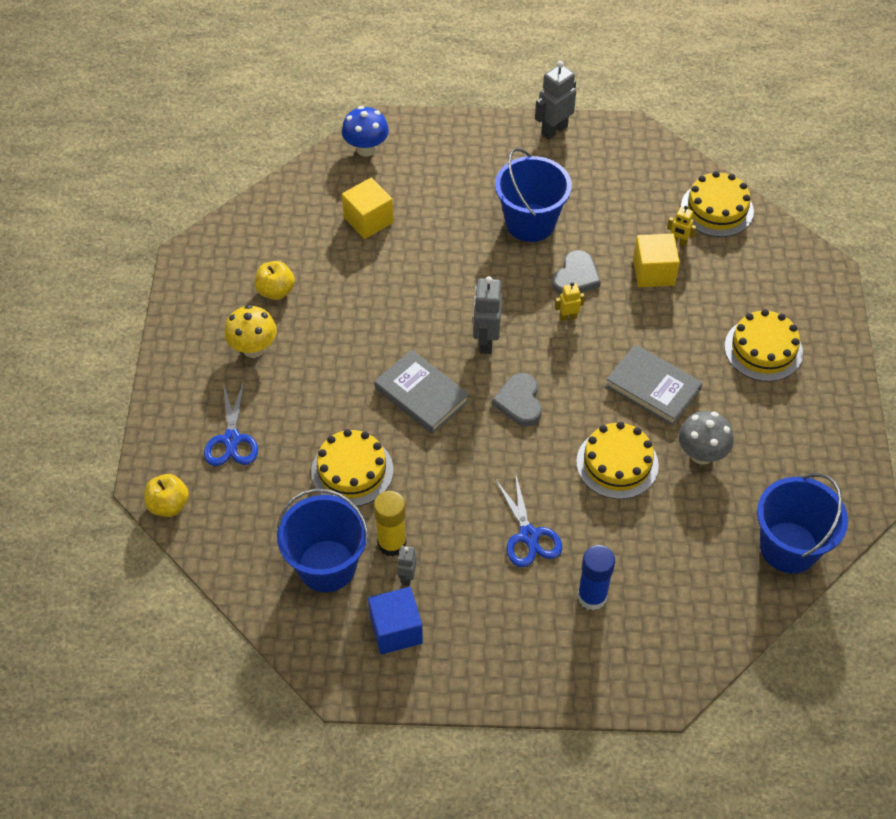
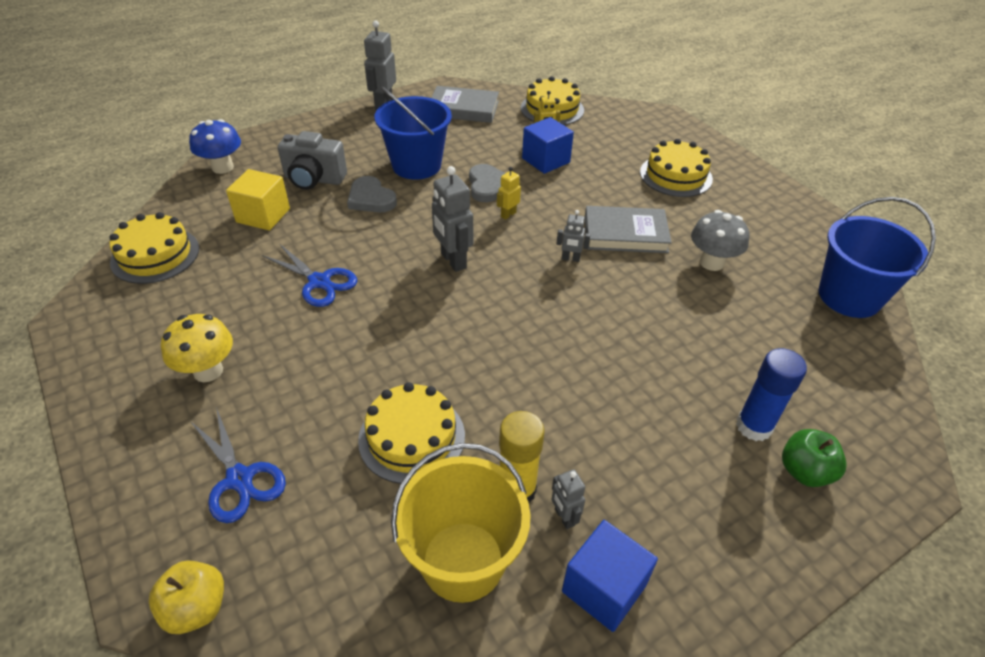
camera: 35 degrees left, 10 degrees down
yellow apple [255,261,295,300] -> none
blue bucket [277,489,368,592] -> yellow bucket [391,443,531,603]
grey book [374,350,469,434] -> grey book moved to [431,86,499,123]
grey heart [492,373,542,426] -> grey heart moved to [347,176,397,212]
blue scissors [495,472,562,567] -> blue scissors moved to [262,244,357,307]
yellow cake [576,422,659,499] -> yellow cake moved to [109,212,199,284]
yellow cube [633,233,680,287] -> blue cube [522,117,574,174]
none -> grey camera [278,131,347,190]
none -> grey robot [556,210,590,262]
none -> green apple [782,429,847,487]

